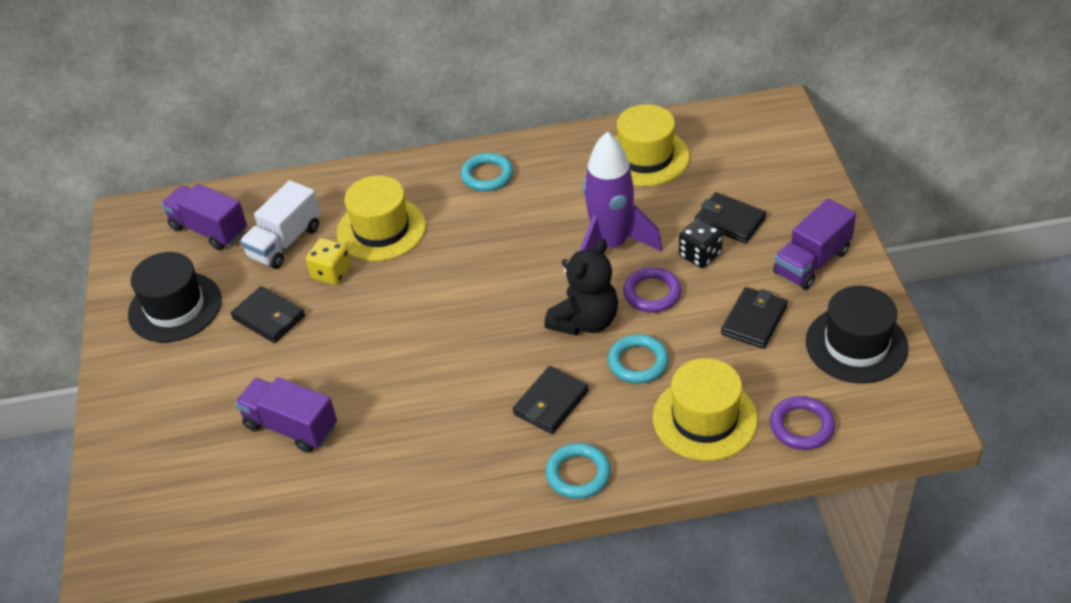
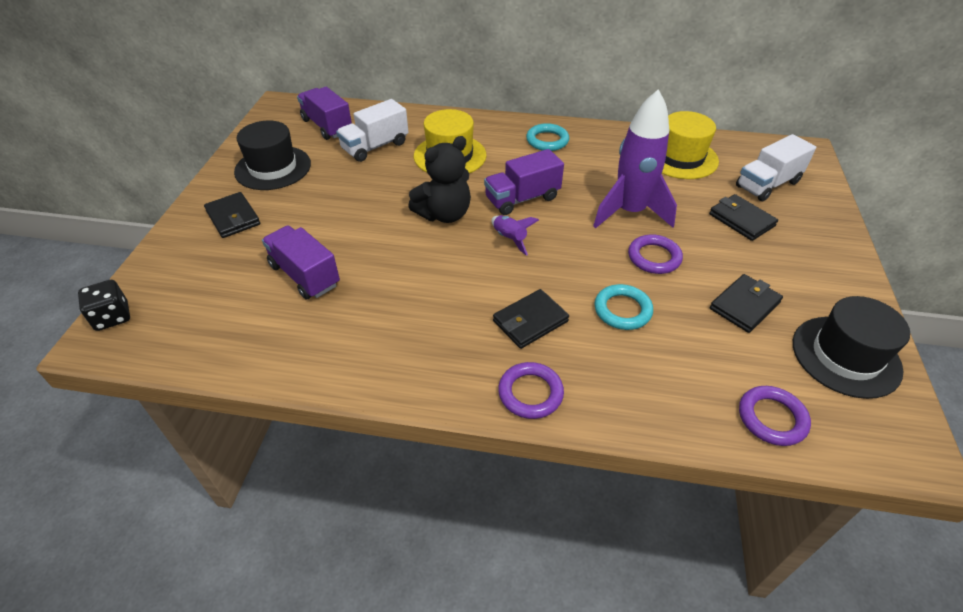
camera: 15 degrees right, 0 degrees up
black wallet [231,286,305,343] -> black wallet moved to [204,192,260,238]
yellow dice [306,238,351,285] -> none
black teddy bear [544,239,618,335] -> black teddy bear moved to [408,136,471,223]
turquoise ring [545,443,611,499] -> purple ring [498,362,564,419]
yellow hat [653,358,758,461] -> none
black dice [679,218,723,268] -> black dice moved to [78,280,130,331]
purple truck [773,198,856,290] -> purple truck moved to [484,149,564,215]
none -> purple rocket [491,215,539,256]
none -> white truck [736,134,816,201]

